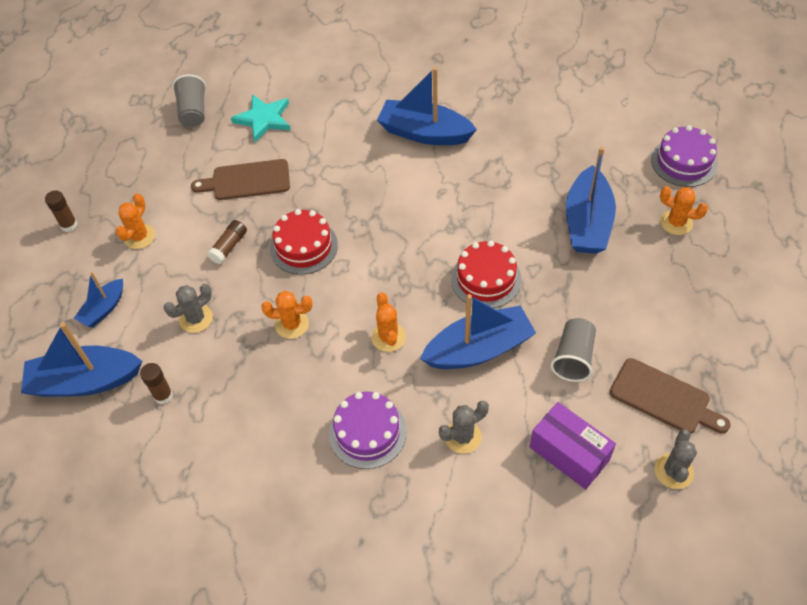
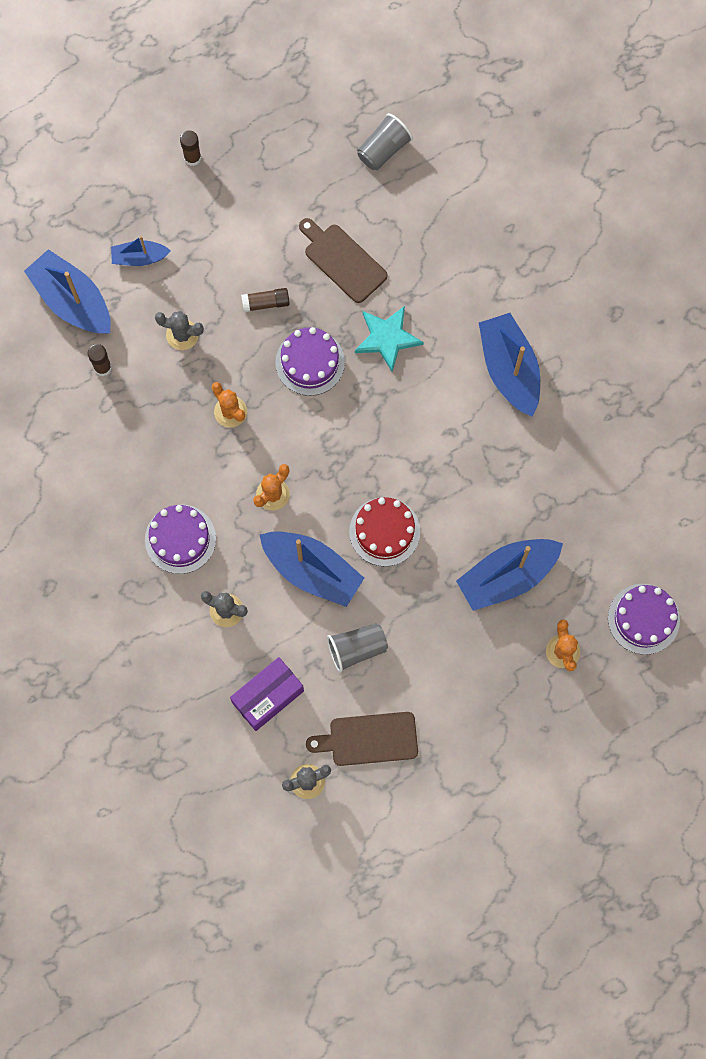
camera: 50 degrees right, 20 degrees up
orange cactus [115,193,155,249] -> none
turquoise star [231,94,291,142] -> turquoise star moved to [355,306,424,372]
red cake [270,209,338,275] -> purple cake [275,327,345,396]
purple box [530,402,616,489] -> purple box turned 45 degrees clockwise [230,657,304,731]
brown cutting board [610,358,731,434] -> brown cutting board turned 90 degrees clockwise [306,712,418,766]

